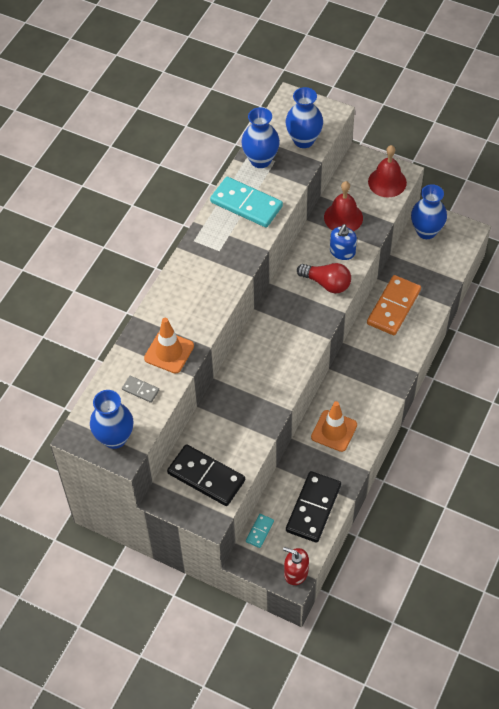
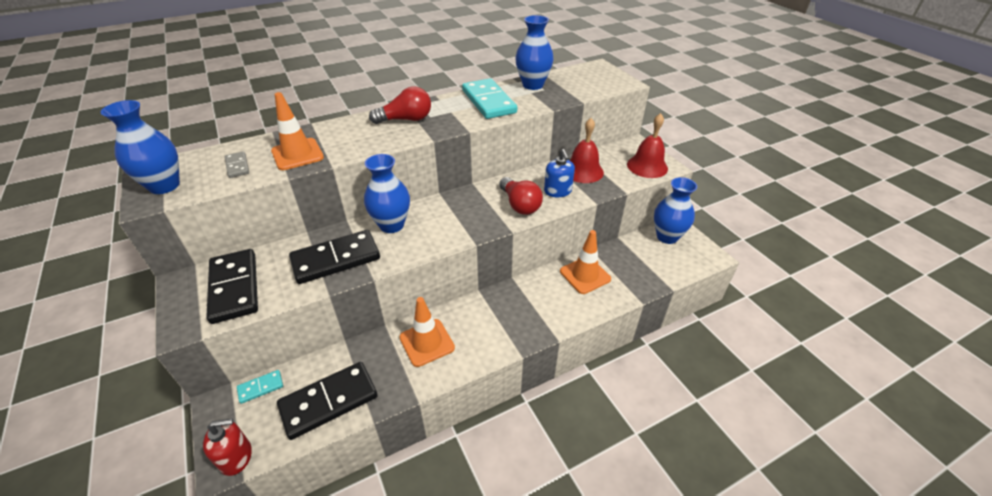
camera: 35 degrees right, 15 degrees down
red soap dispenser [283,547,309,585] -> red soap dispenser turned 105 degrees clockwise [203,418,252,476]
blue vase [286,87,323,148] -> blue vase moved to [364,154,410,233]
blue soap dispenser [330,224,357,260] -> blue soap dispenser turned 75 degrees counterclockwise [544,149,575,197]
orange domino [367,275,421,335] -> orange traffic cone [560,230,611,294]
none -> black domino [289,230,380,284]
none -> red light bulb [369,86,431,124]

